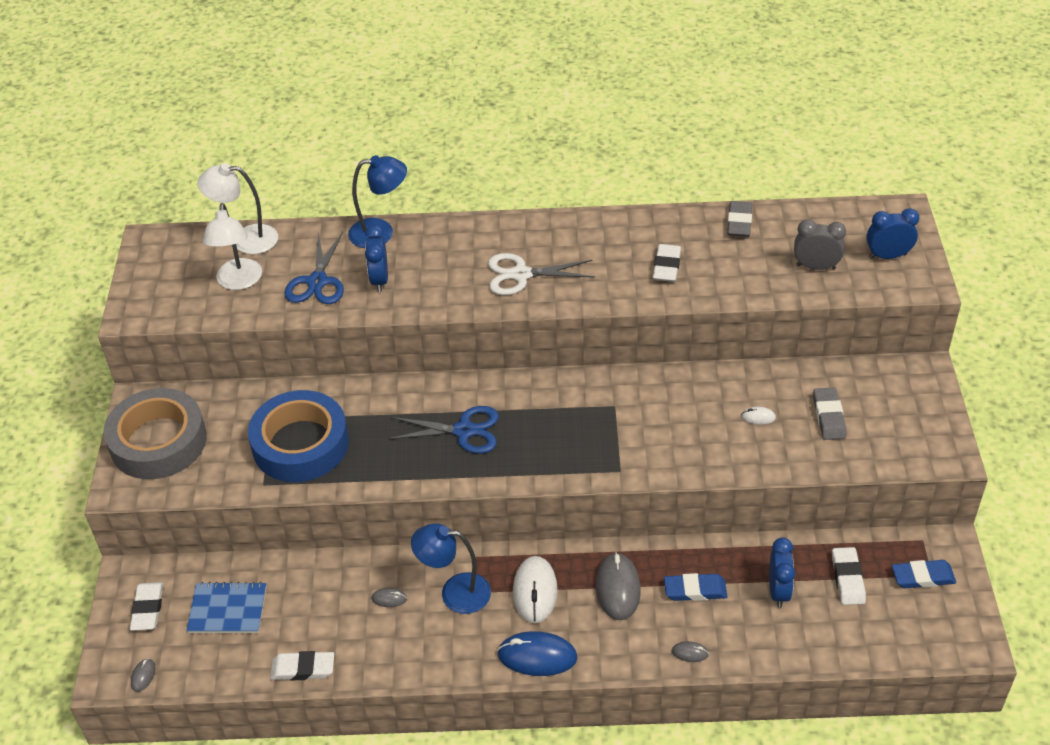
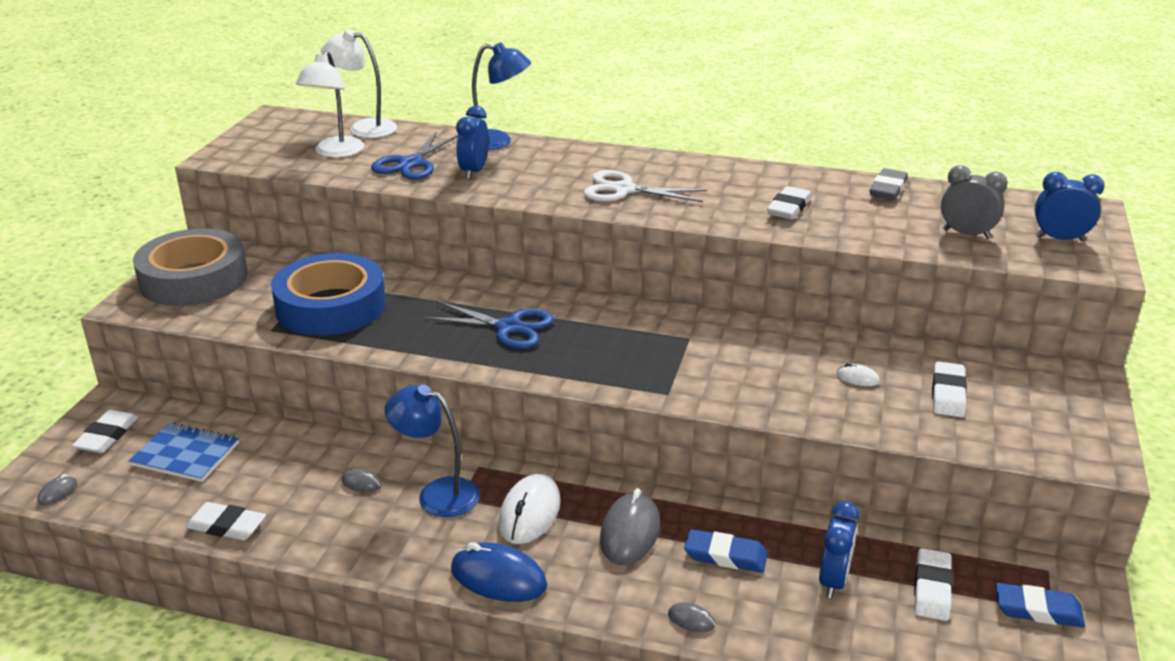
camera: 15 degrees right, 15 degrees down
grey eraser [813,388,846,440] -> white eraser [932,361,967,417]

